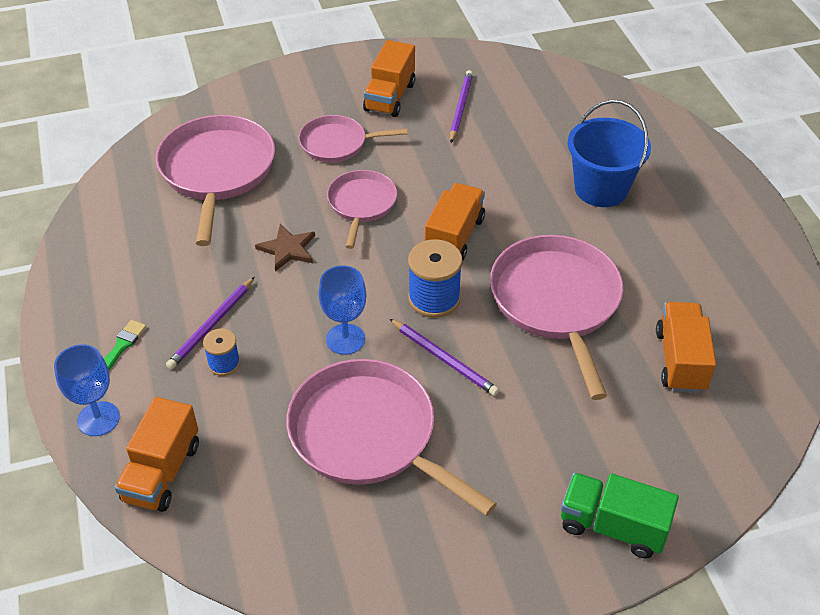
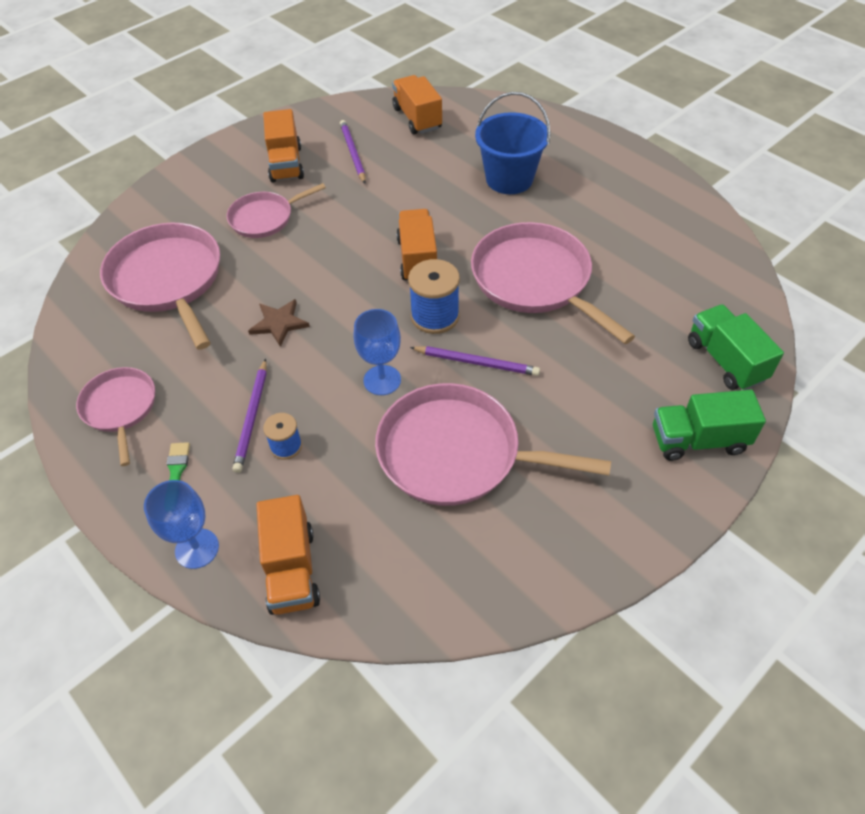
camera: 25 degrees left, 5 degrees up
pink pan [327,170,397,249] -> pink pan moved to [76,367,155,466]
orange truck [656,302,716,393] -> orange truck moved to [392,75,442,134]
none -> green truck [688,304,784,390]

